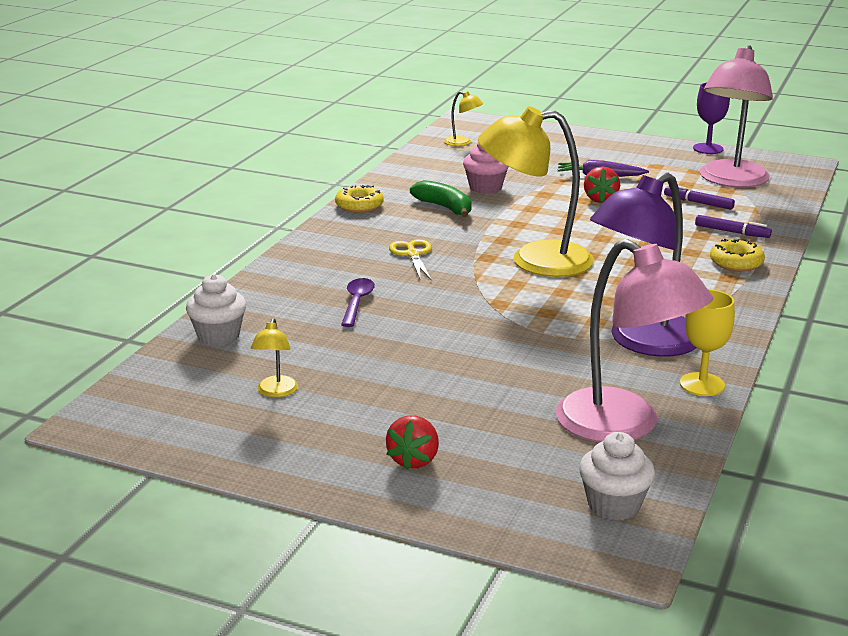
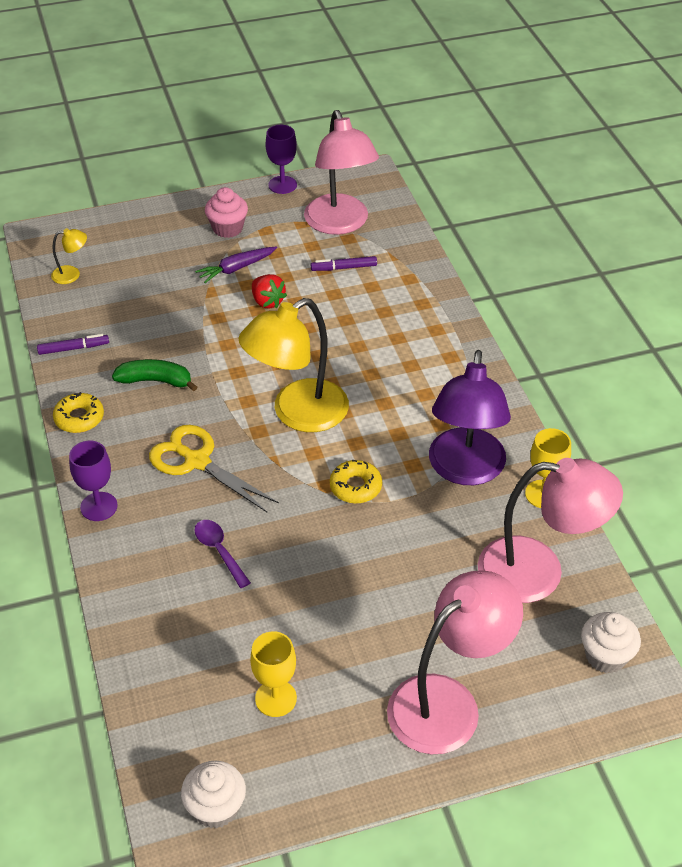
camera: 40 degrees left, 20 degrees up
white cupcake [186,274,246,346] -> white cupcake moved to [181,761,246,829]
yellow lamp [251,318,298,397] -> yellow goblet [250,631,297,717]
red strawberry [386,415,439,470] -> pink lamp [387,570,523,754]
yellow scissors [389,239,432,279] -> yellow scissors [149,425,279,512], size x1.60
pink cupcake [463,143,509,194] -> pink cupcake moved to [205,187,248,238]
purple marker [695,215,772,238] -> purple marker moved to [37,334,109,355]
yellow donut [710,239,765,272] -> yellow donut moved to [330,460,382,504]
none -> purple goblet [69,441,118,521]

